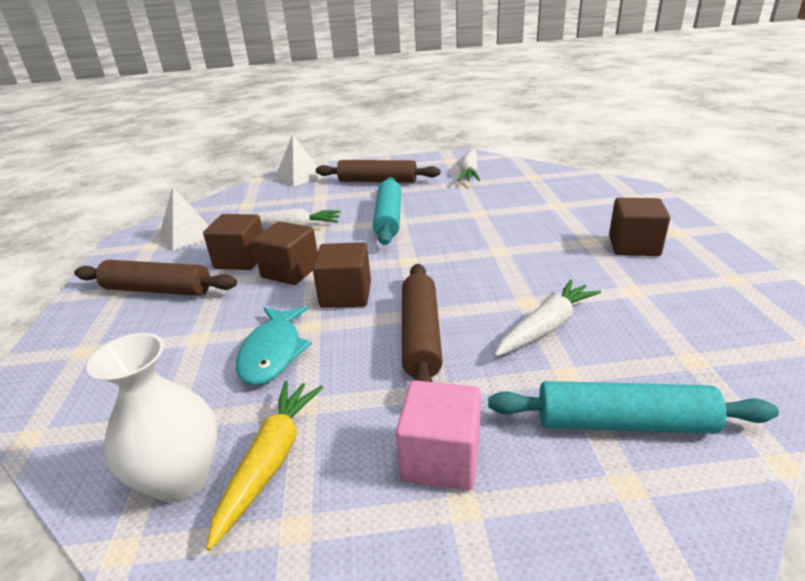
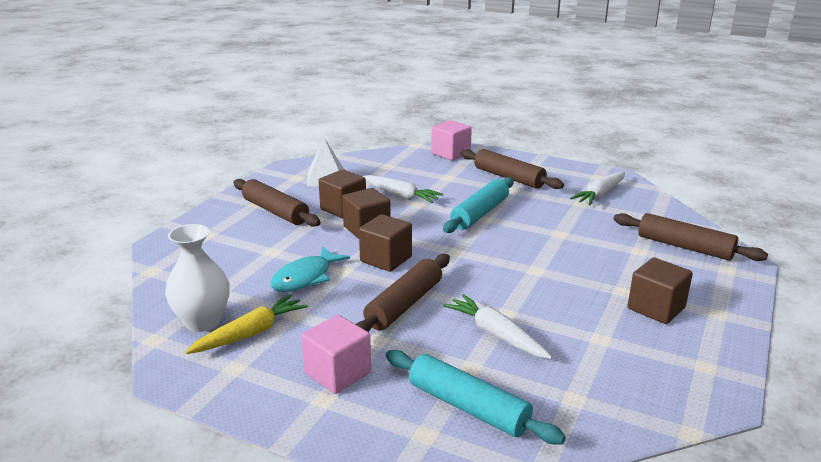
camera: 30 degrees right, 5 degrees down
white pyramid [275,135,324,187] -> pink cube [431,120,472,160]
white carrot [494,280,601,357] -> white carrot turned 120 degrees counterclockwise [443,294,552,359]
none -> brown rolling pin [614,213,768,261]

